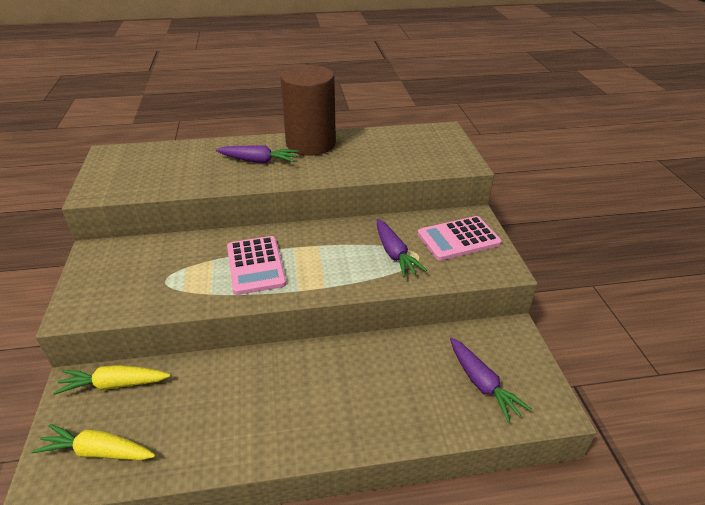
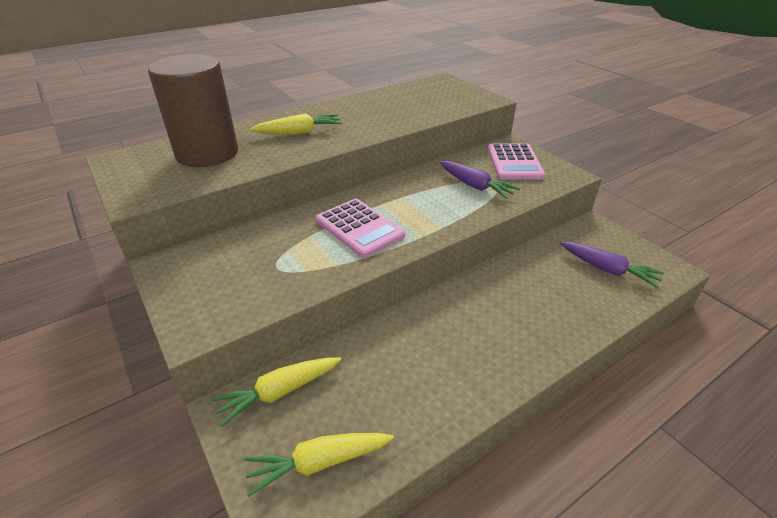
camera: 25 degrees left, 0 degrees up
purple carrot [216,145,299,163] -> yellow carrot [250,113,342,135]
brown cylinder [280,65,336,156] -> brown cylinder moved to [148,54,238,167]
pink calculator [418,216,502,261] -> pink calculator turned 45 degrees counterclockwise [488,143,545,180]

